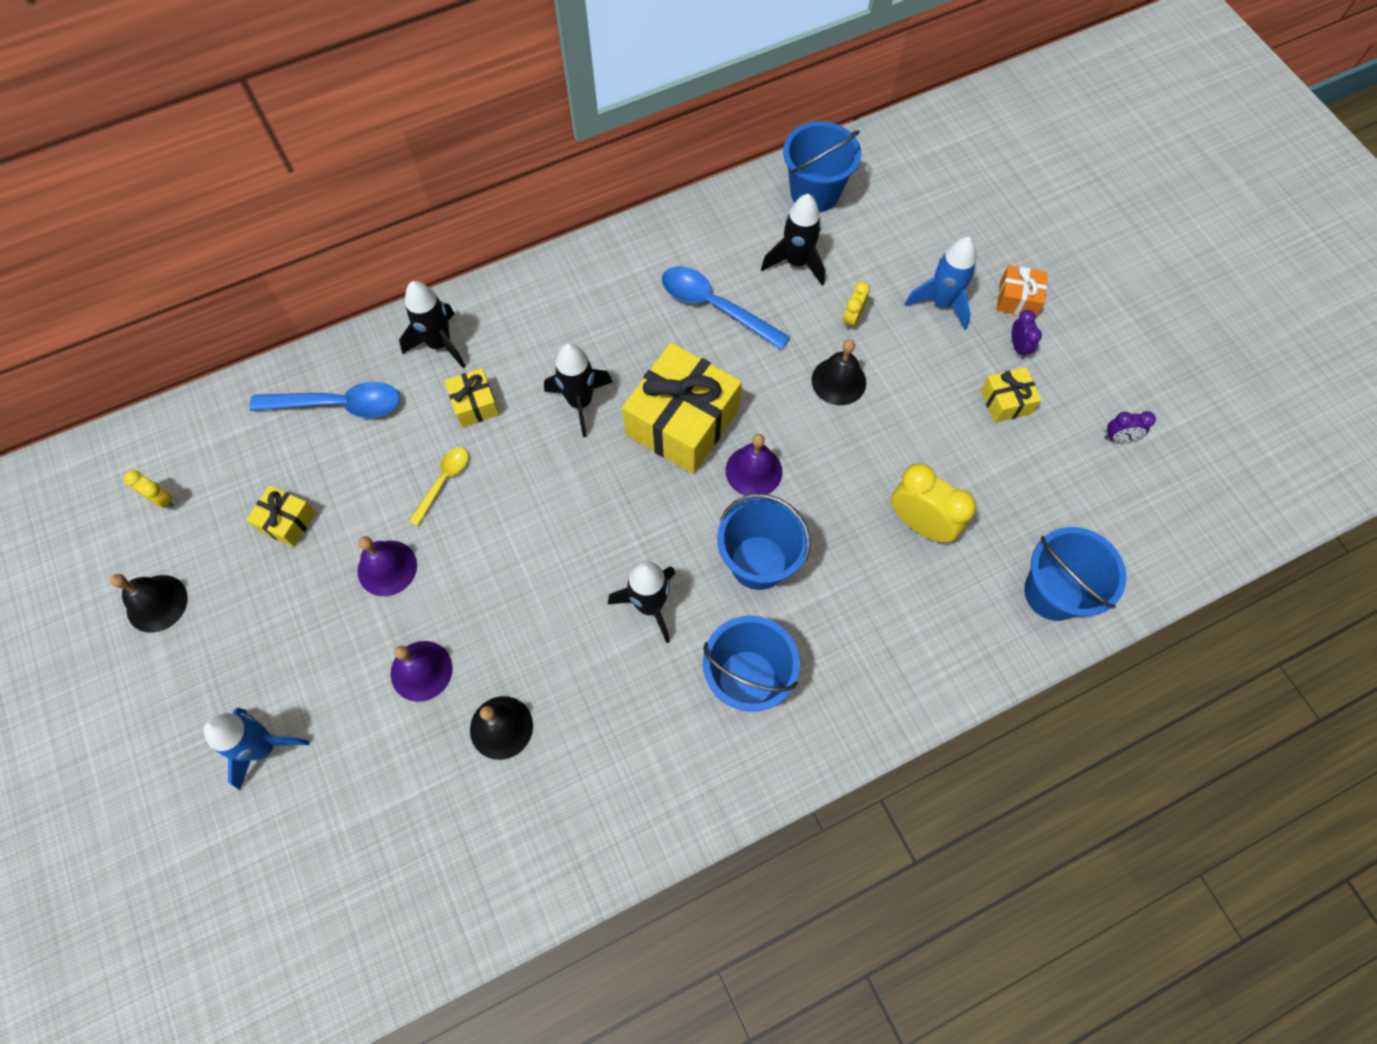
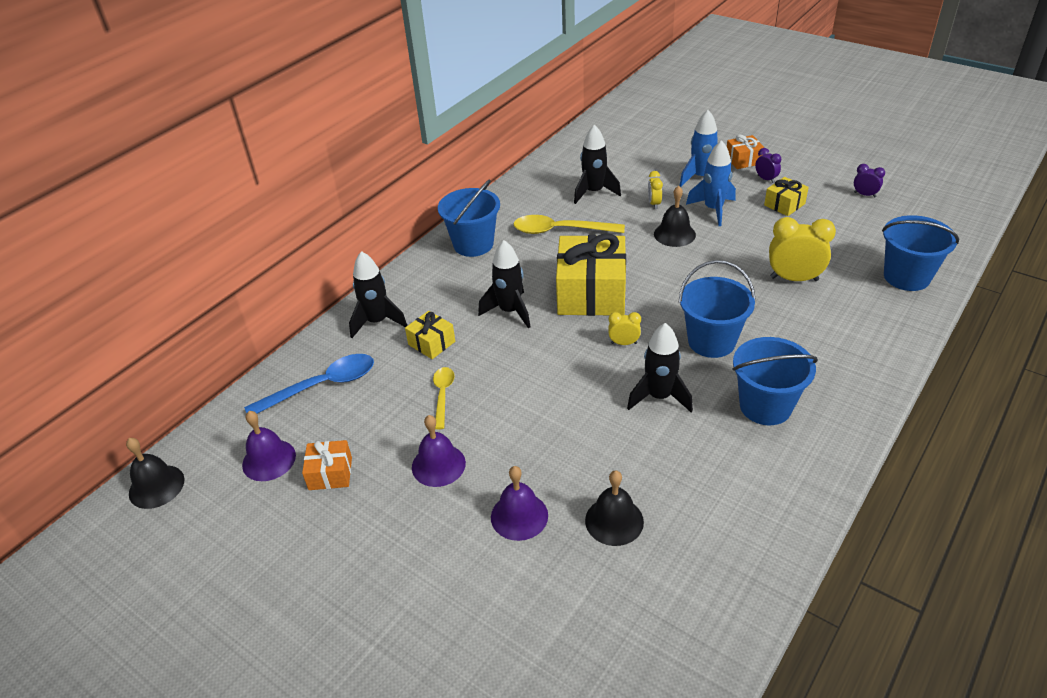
camera: 25 degrees left, 25 degrees down
black bell [110,574,188,633] -> black bell moved to [126,438,185,509]
yellow clock [124,470,174,508] -> yellow clock moved to [608,312,641,345]
blue rocket [203,708,310,790] -> blue rocket moved to [686,140,736,226]
yellow gift [246,486,316,547] -> orange gift [302,440,352,490]
blue spoon [662,266,790,350] -> yellow spoon [513,215,625,234]
purple bell [726,434,782,496] -> purple bell moved to [242,411,296,481]
blue bucket [783,121,861,212] -> blue bucket moved to [438,179,500,257]
purple clock [1105,411,1156,442] -> purple clock turned 120 degrees counterclockwise [854,164,885,198]

